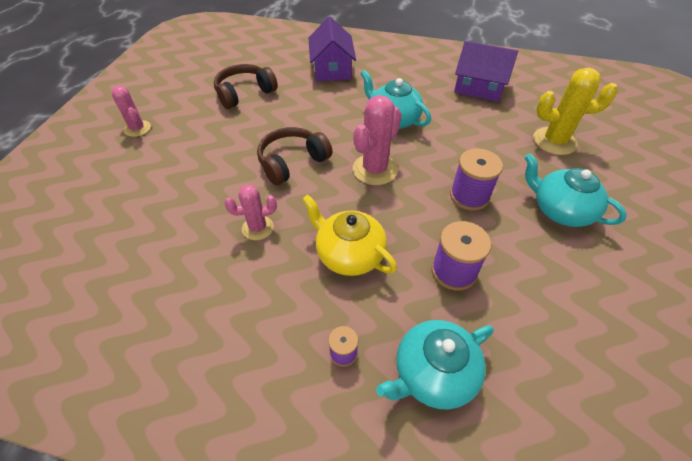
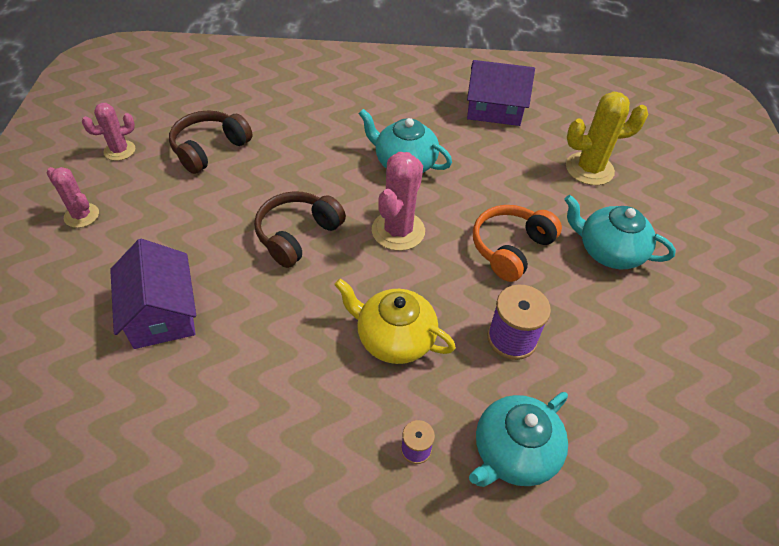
camera: 15 degrees left, 0 degrees up
pink cactus [224,185,277,240] -> pink cactus moved to [82,103,135,161]
purple house [308,17,356,81] -> purple house moved to [110,239,196,349]
purple spool [450,148,503,211] -> orange headphones [473,205,562,282]

